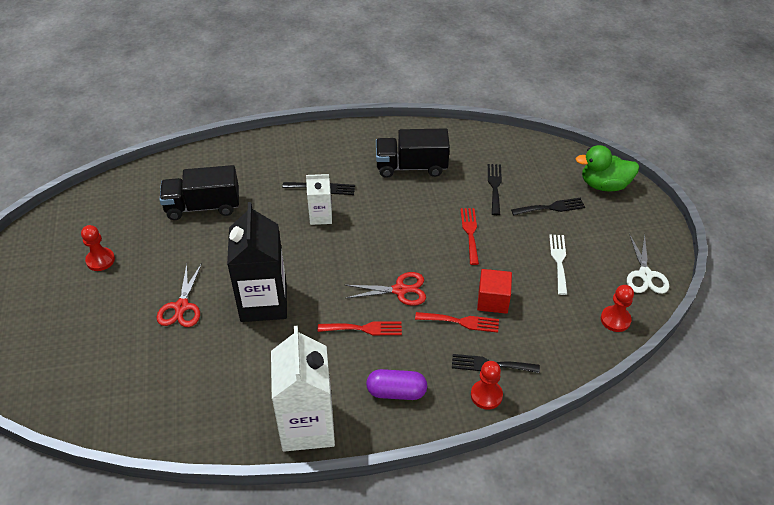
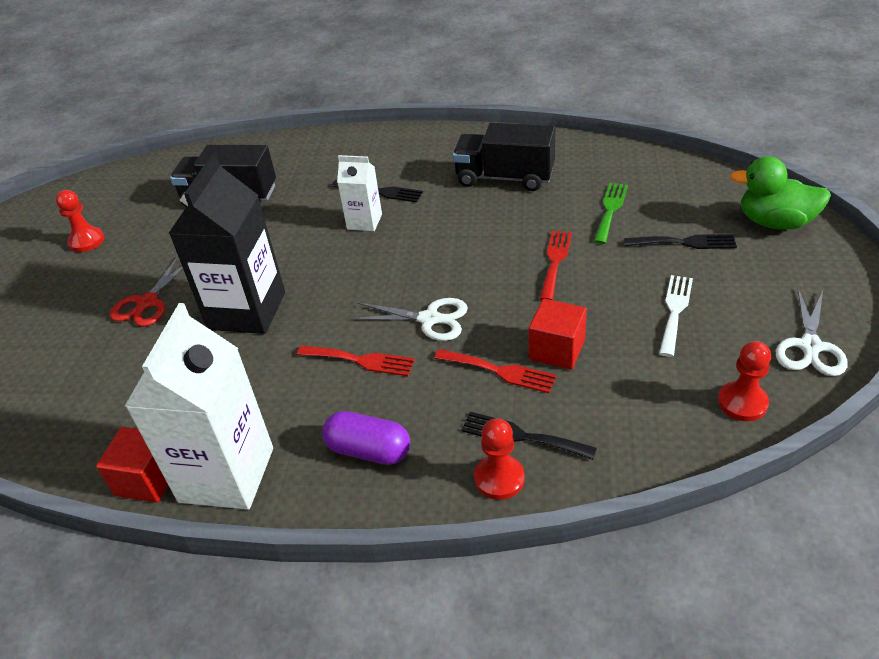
camera: 20 degrees right, 5 degrees down
red scissors [345,272,426,306] -> white scissors [351,298,468,341]
black fork [488,164,502,215] -> green fork [594,183,628,244]
none -> red cube [96,427,168,503]

